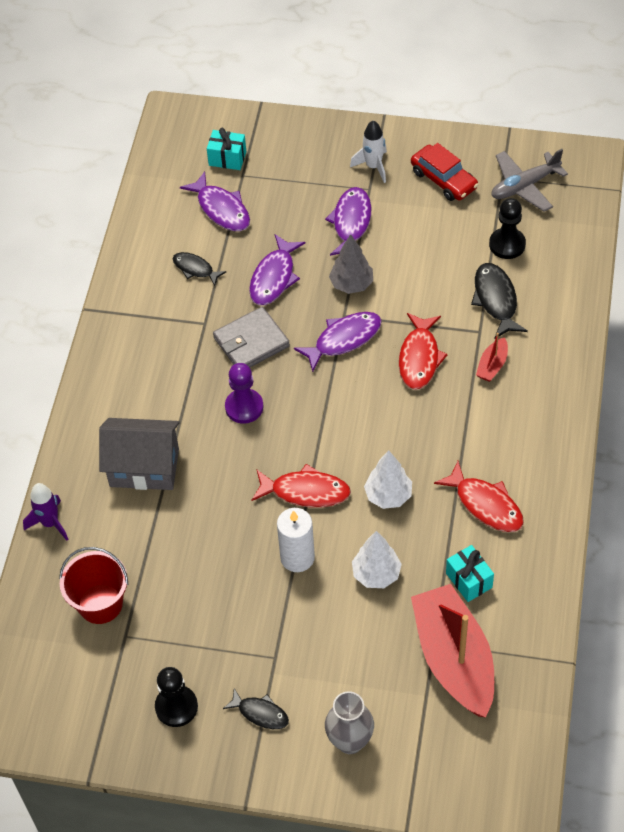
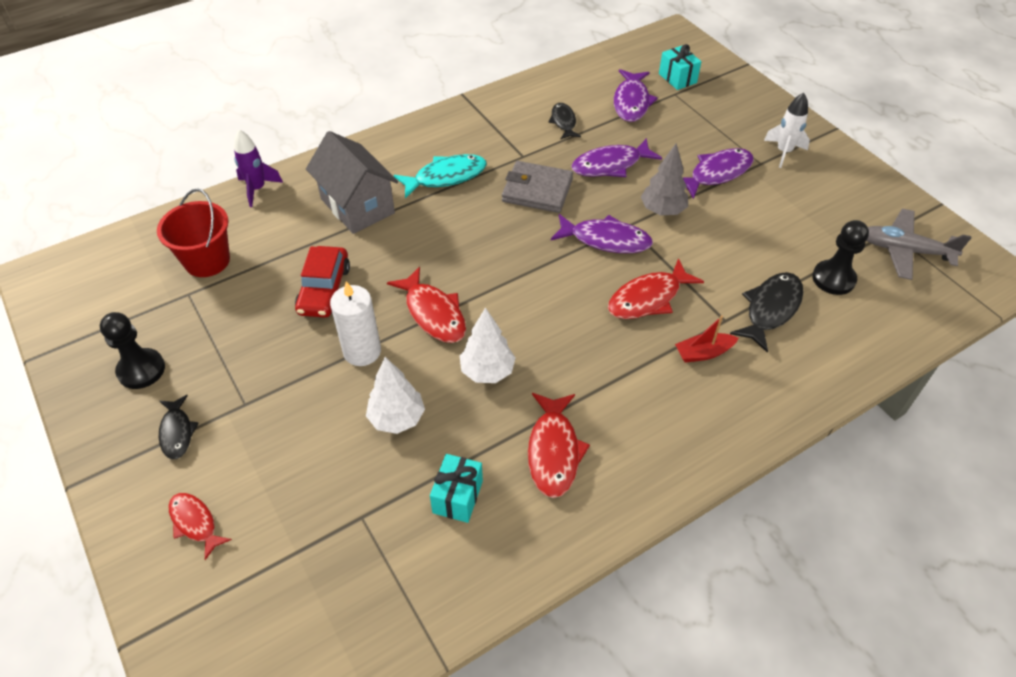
camera: 45 degrees right, 5 degrees down
purple pawn [225,363,263,423] -> none
grey vase [325,691,374,754] -> red fish [168,493,232,560]
red car [411,143,478,201] -> red car moved to [295,246,350,318]
red boat [411,584,494,718] -> none
none -> turquoise fish [394,154,487,198]

